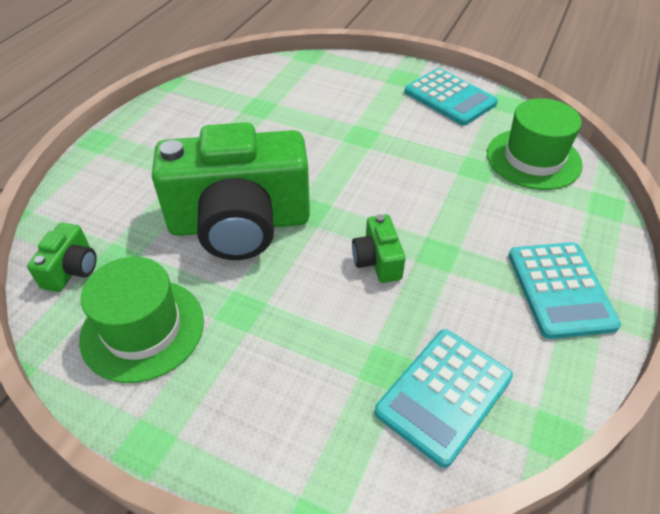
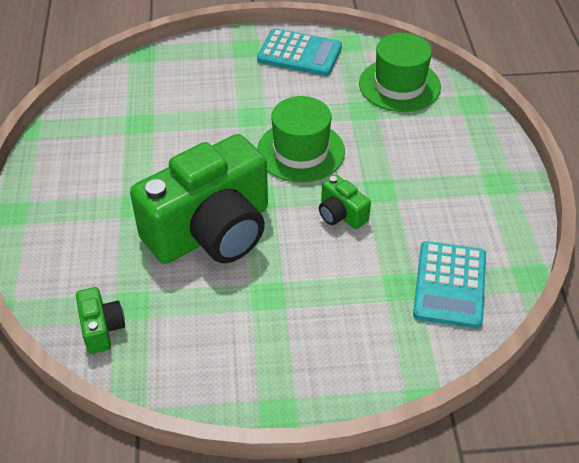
camera: 30 degrees left, 0 degrees up
green hat [79,257,204,383] -> green hat moved to [257,96,345,183]
turquoise calculator [508,242,621,339] -> none

